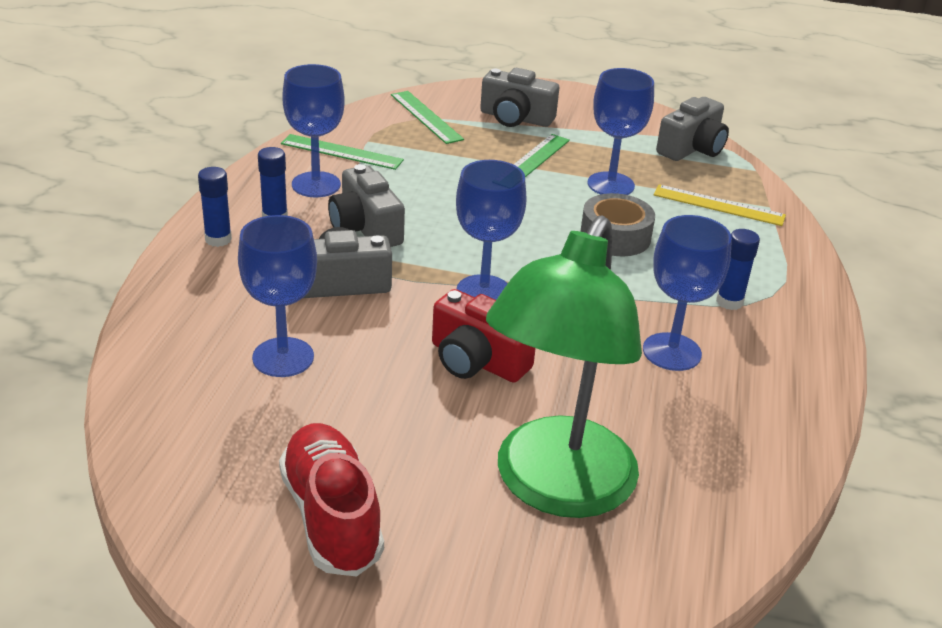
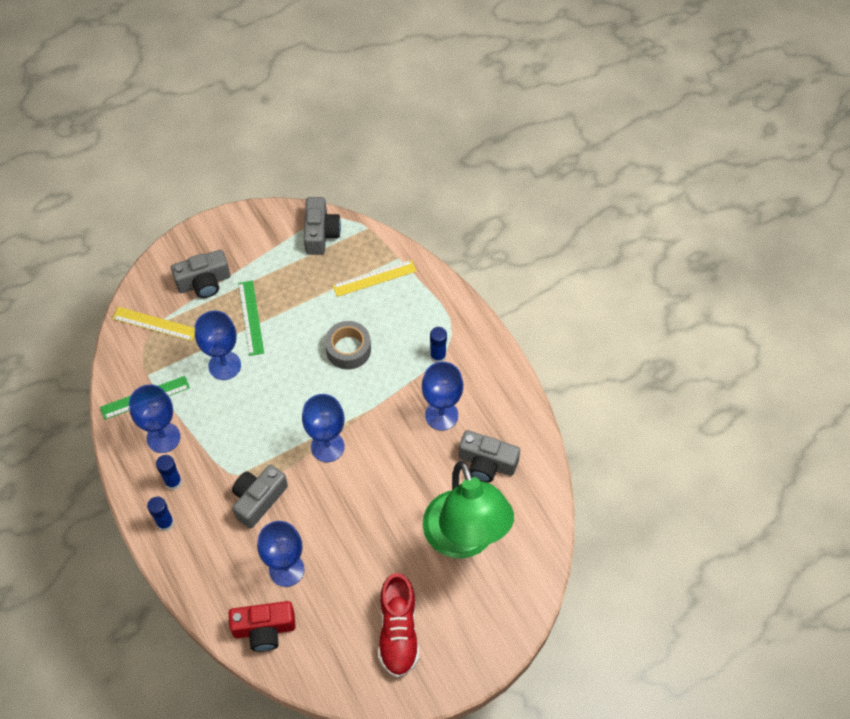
camera: 40 degrees left, 25 degrees up
red shoe [279,423,384,576] -> red shoe turned 120 degrees counterclockwise [379,573,419,678]
grey camera [328,164,405,247] -> grey camera moved to [459,430,520,482]
green ruler [391,91,464,144] -> yellow ruler [112,307,195,341]
red camera [432,289,536,382] -> red camera moved to [229,601,296,652]
blue goblet [588,68,654,195] -> blue goblet moved to [195,311,241,380]

